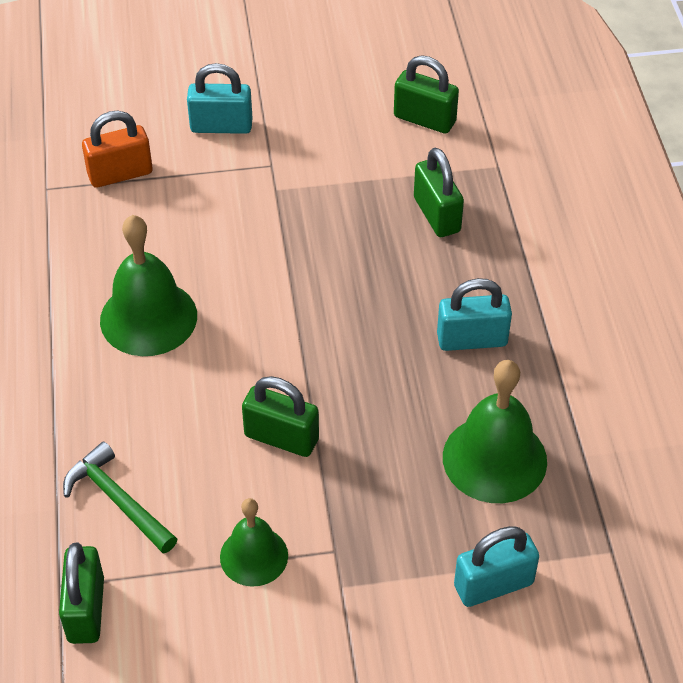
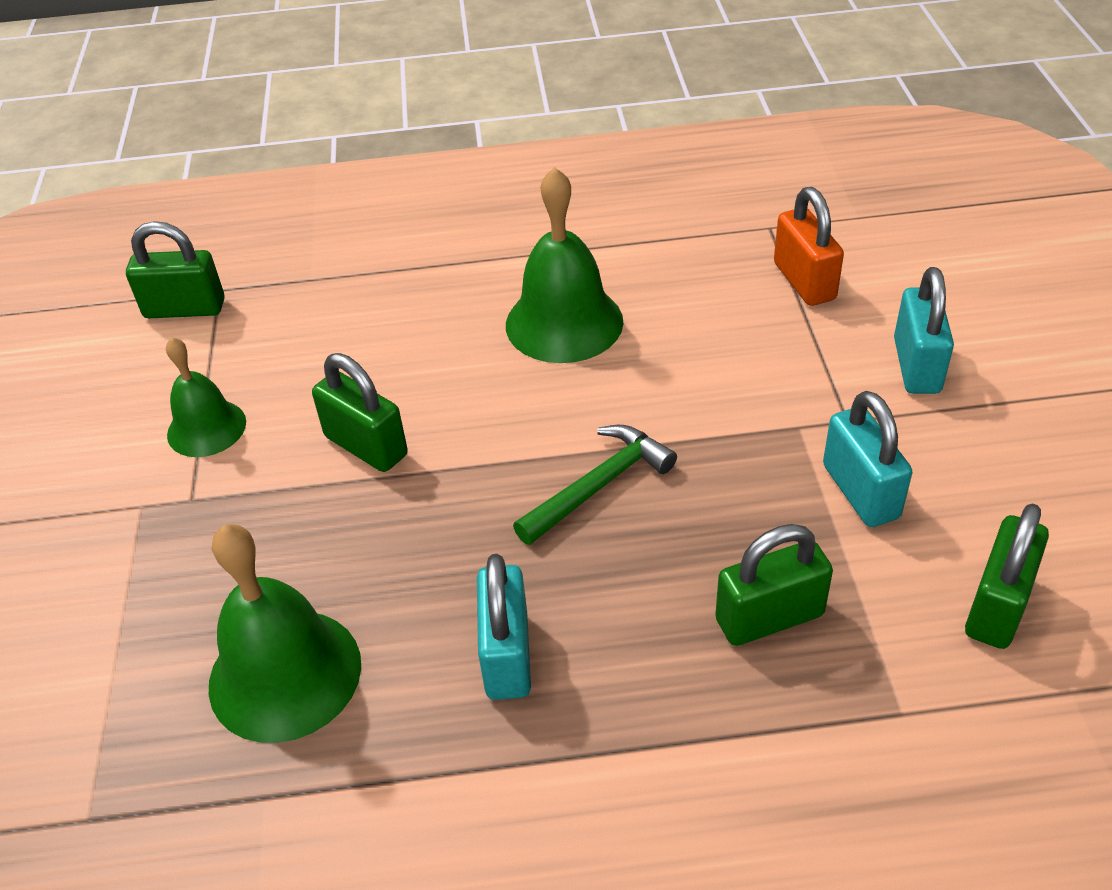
camera: 95 degrees right, 5 degrees down
green hammer [63,442,177,554] -> green hammer moved to [513,425,677,545]
green padlock [242,376,319,457] -> green padlock turned 75 degrees counterclockwise [312,353,408,472]
turquoise padlock [454,526,539,607] -> turquoise padlock moved to [823,391,913,527]

